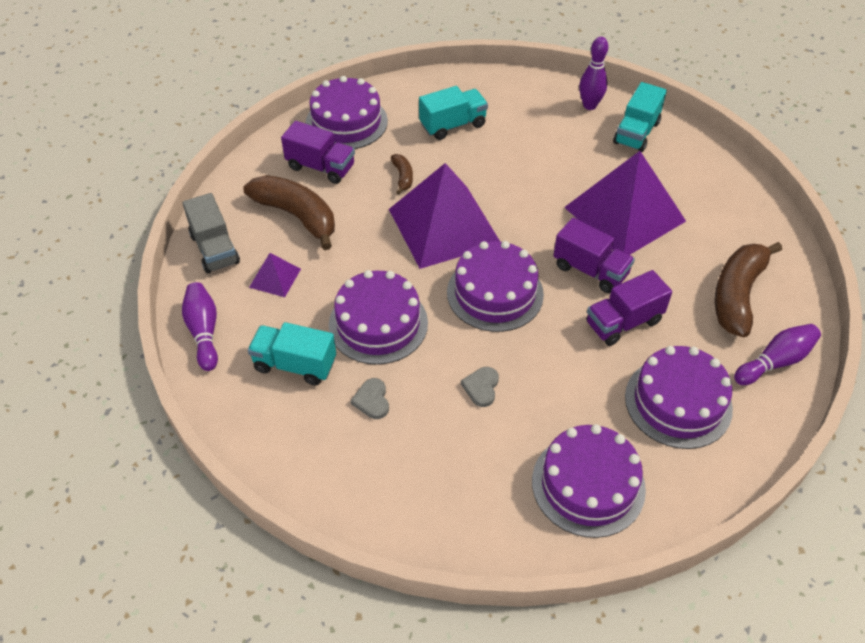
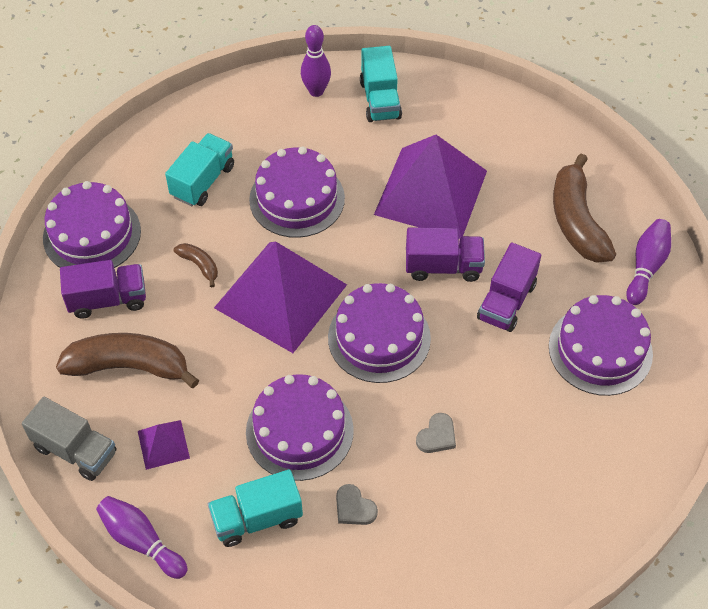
camera: 35 degrees left, 5 degrees up
grey heart [461,367,499,407] -> grey heart turned 120 degrees counterclockwise [416,413,456,453]
purple cake [532,424,646,538] -> purple cake moved to [249,146,345,238]

